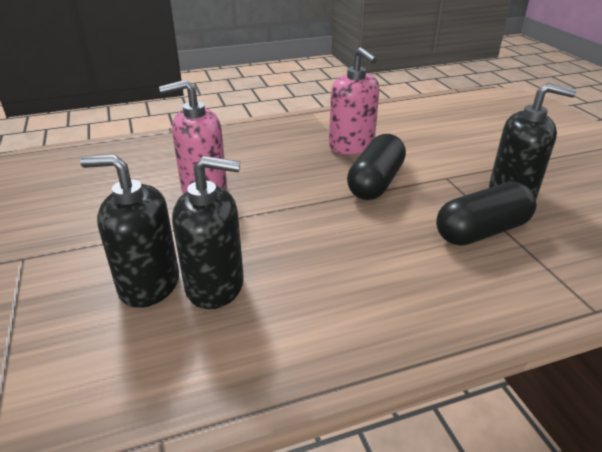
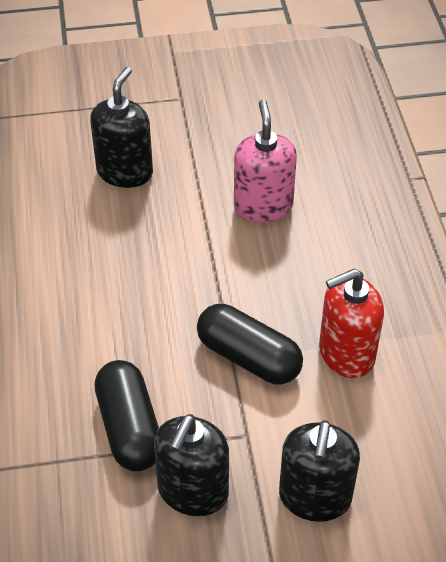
camera: 100 degrees right, 15 degrees up
black soap dispenser [172,156,244,309] -> black soap dispenser moved to [279,420,360,522]
pink soap dispenser [329,47,380,155] -> red soap dispenser [319,269,384,378]

